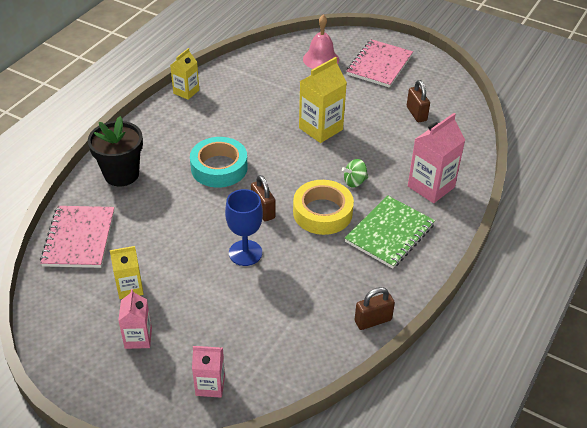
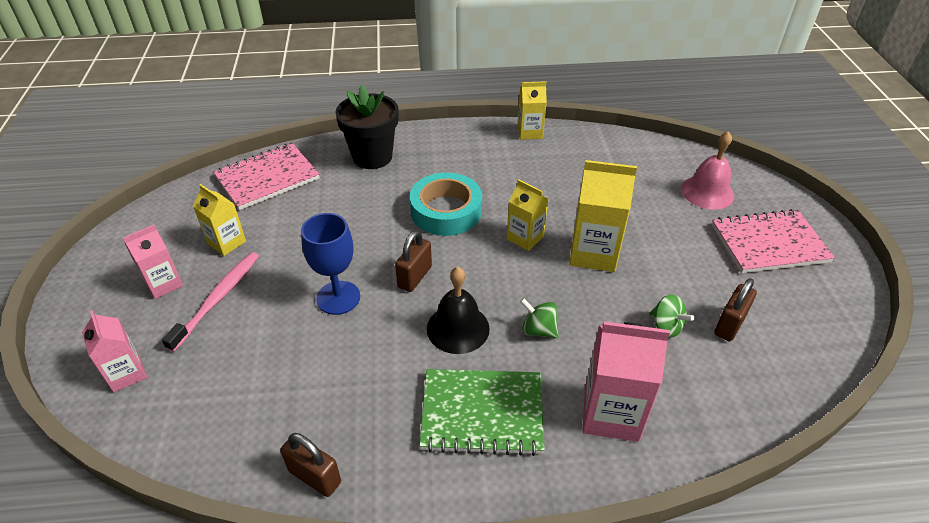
camera: 55 degrees right, 0 degrees up
yellow tape [293,180,354,235] -> black bell [427,267,490,354]
none -> pink toothbrush [162,252,259,352]
none -> yellow carton [507,179,548,251]
none -> green spinning top [649,294,695,338]

